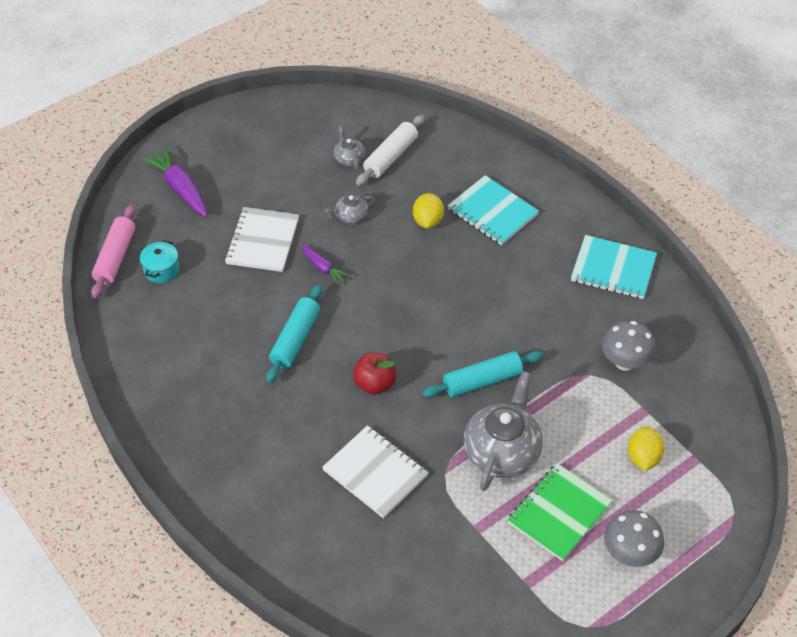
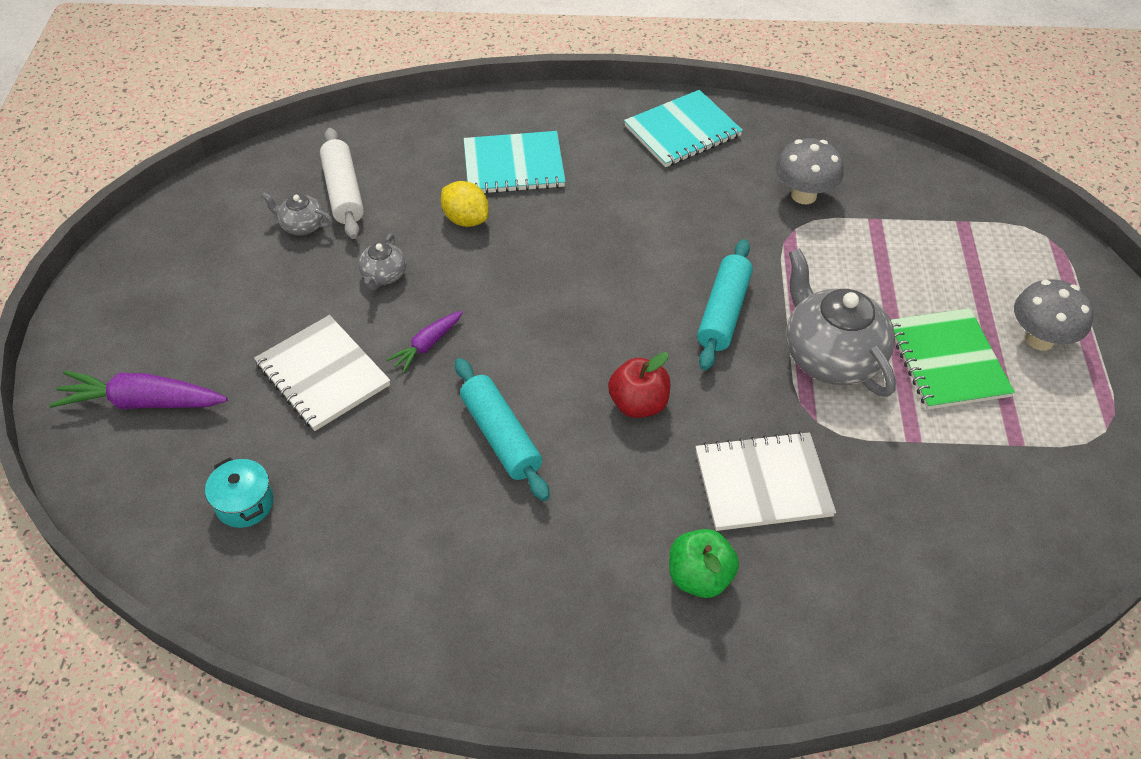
camera: 50 degrees left, 0 degrees up
pink rolling pin [91,204,135,298] -> none
purple carrot [301,245,350,285] -> purple carrot turned 135 degrees clockwise [386,311,463,373]
yellow lemon [628,426,665,471] -> none
none -> green apple [669,529,739,598]

